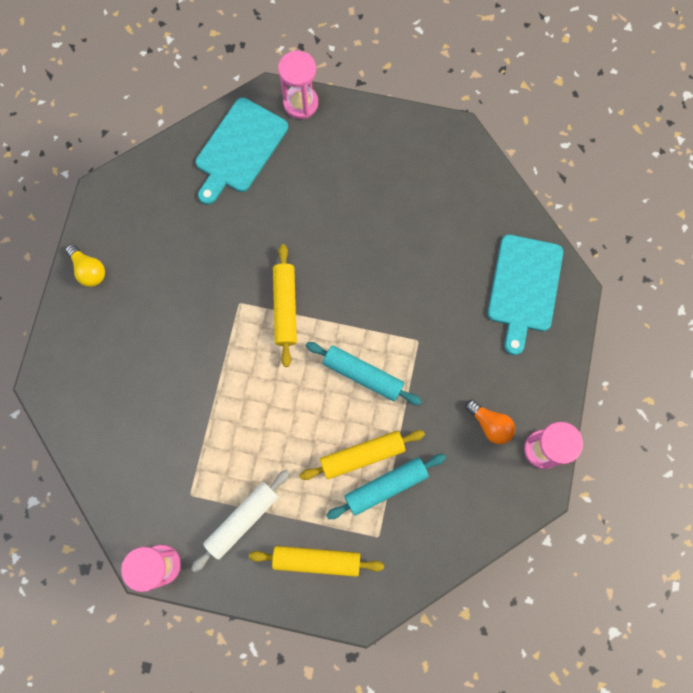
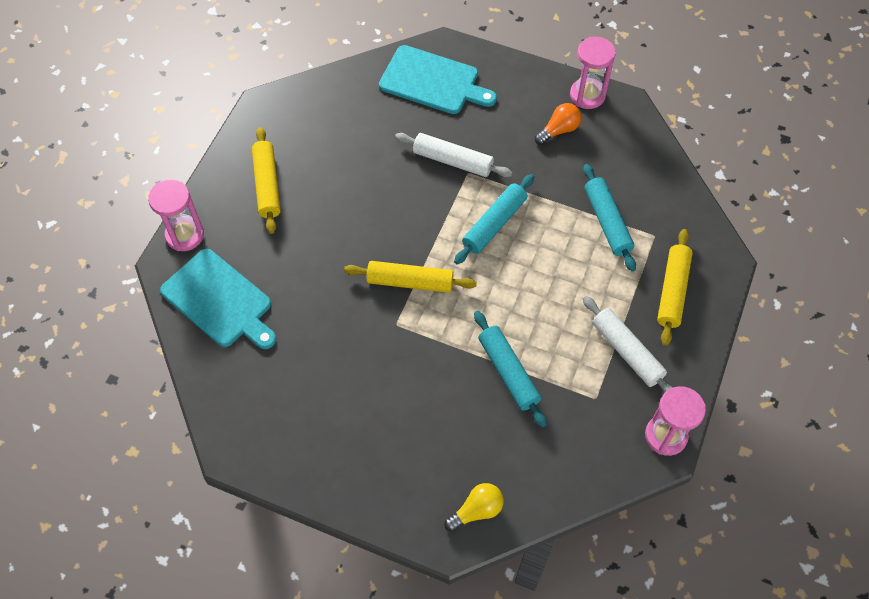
camera: 80 degrees left, 15 degrees down
yellow light bulb [65,244,105,287] -> yellow light bulb moved to [444,483,504,532]
yellow rolling pin [300,430,425,480] -> yellow rolling pin moved to [252,127,281,234]
none -> white rolling pin [395,133,513,177]
none -> turquoise rolling pin [474,311,547,428]

